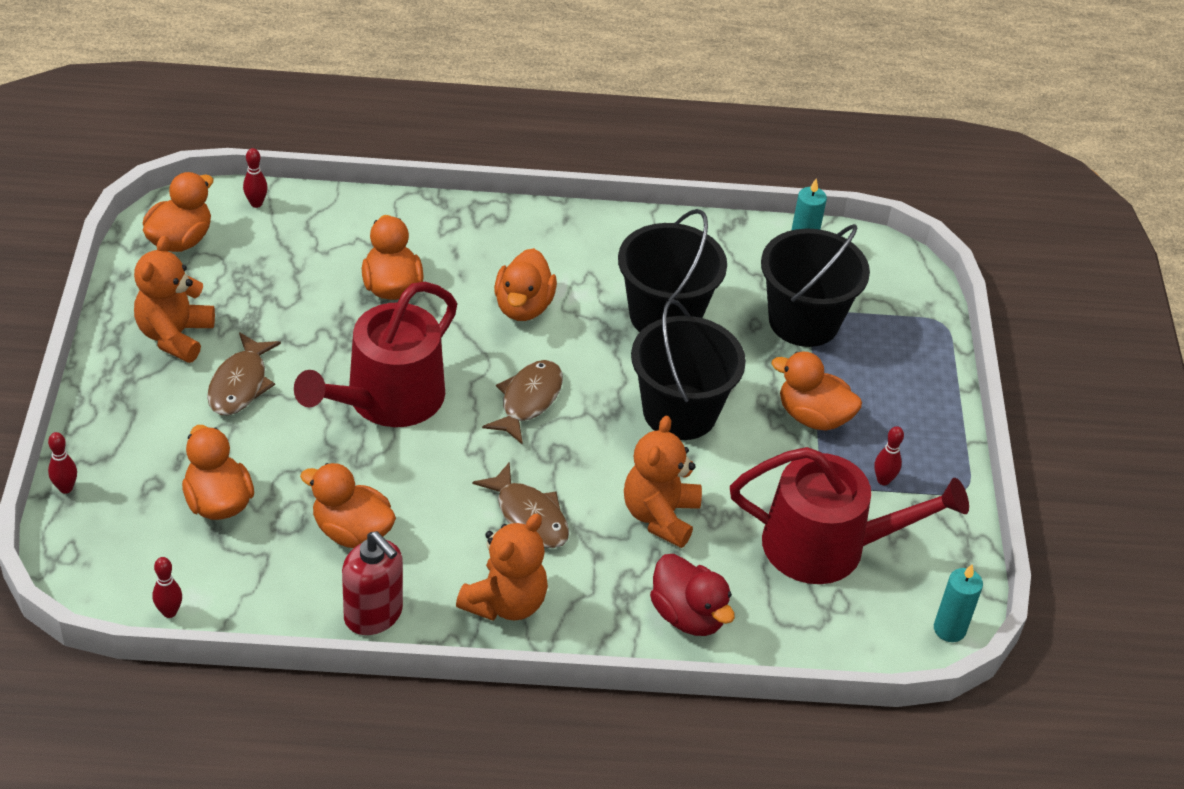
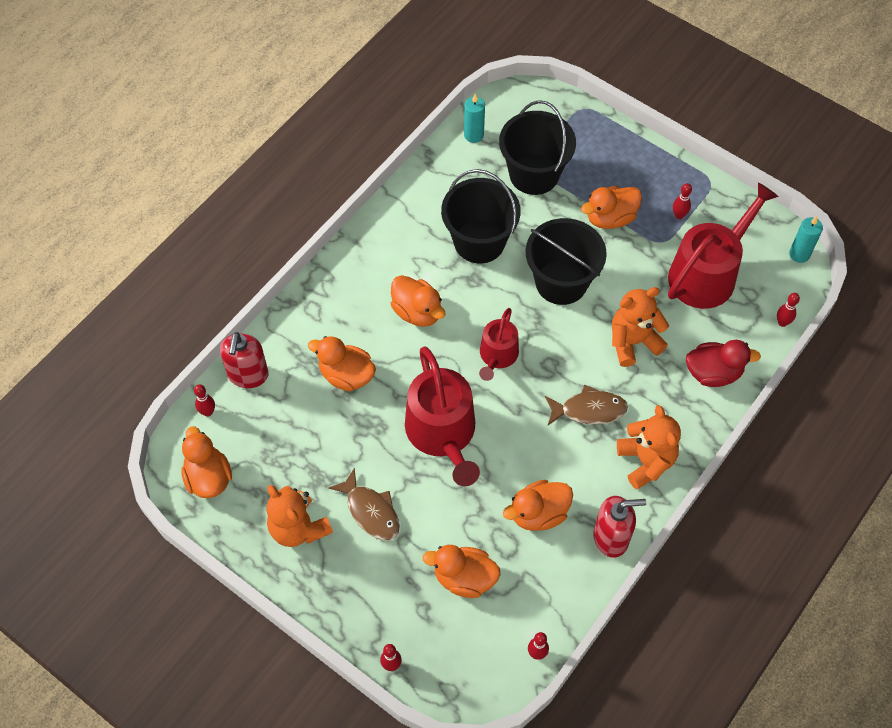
camera: 50 degrees left, 15 degrees up
brown fish [482,360,563,445] -> red watering can [479,308,519,381]
orange teddy bear [624,416,702,548] -> orange teddy bear turned 105 degrees clockwise [612,287,669,367]
none -> red soap dispenser [220,332,269,388]
none -> red bowling pin [777,293,800,327]

